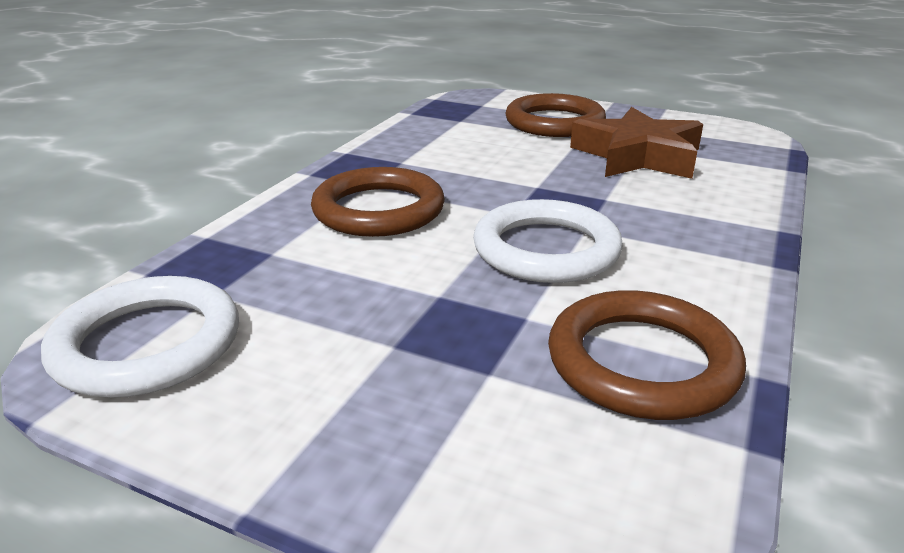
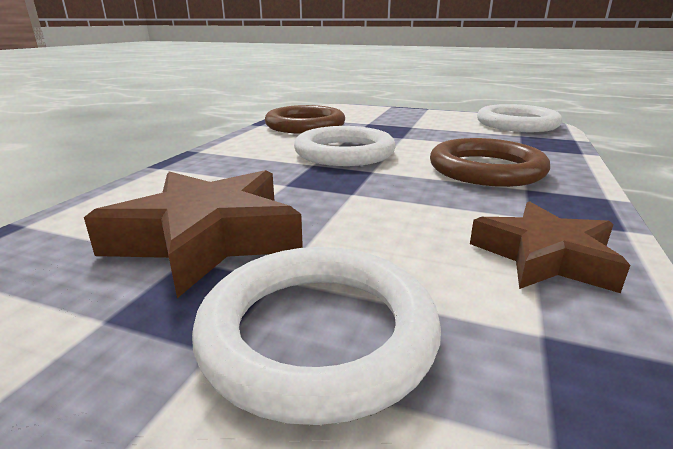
camera: 175 degrees right, 5 degrees down
brown ring [505,93,606,137] -> white ring [192,247,441,425]
none -> brown star [470,201,630,293]

